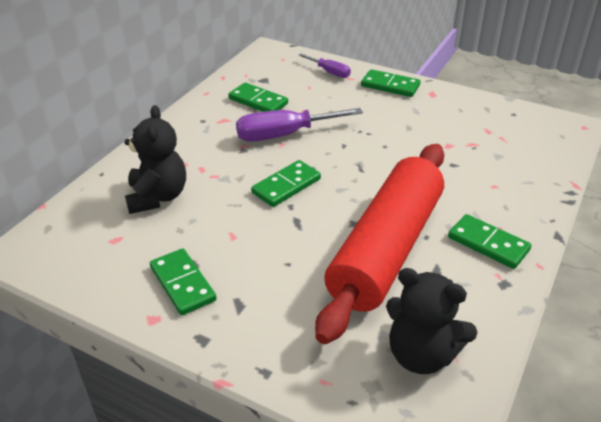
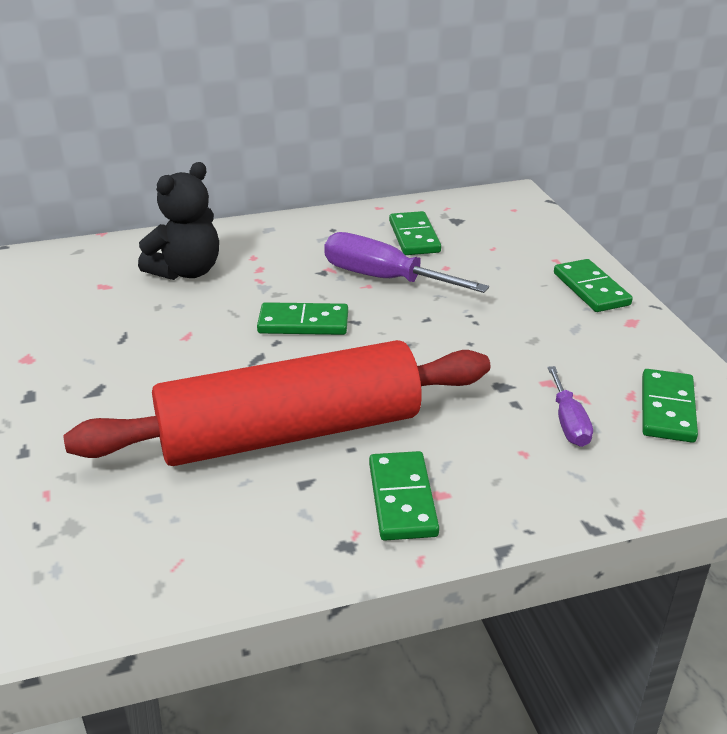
camera: 45 degrees right, 5 degrees down
green domino [150,248,217,315] -> green domino moved to [642,369,698,443]
purple screwdriver [299,54,351,78] -> purple screwdriver moved to [547,366,593,447]
black teddy bear [386,268,478,374] -> none

